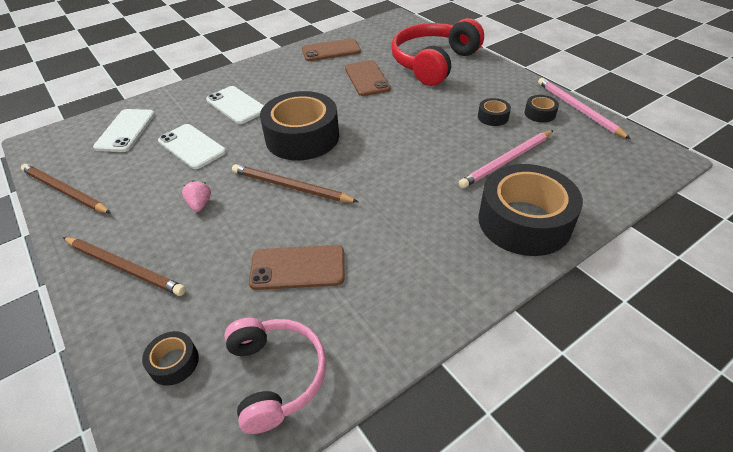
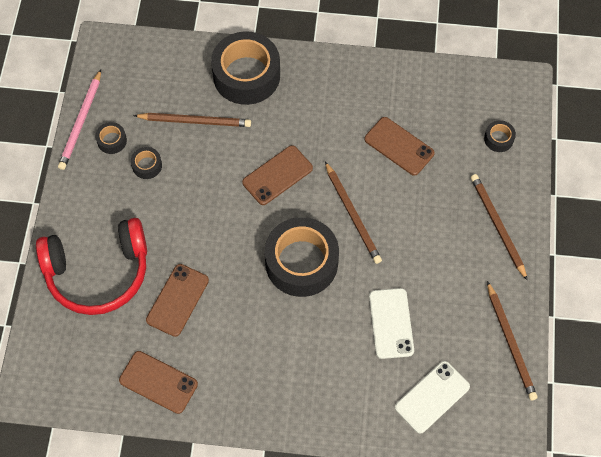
camera: 140 degrees left, 20 degrees up
pink strawberry [182,180,211,212] -> none
white phone [206,86,264,124] -> none
pink headphones [224,318,327,434] -> none
pink pencil [459,130,554,188] -> brown pencil [133,113,251,127]
none -> brown phone [242,145,313,205]

